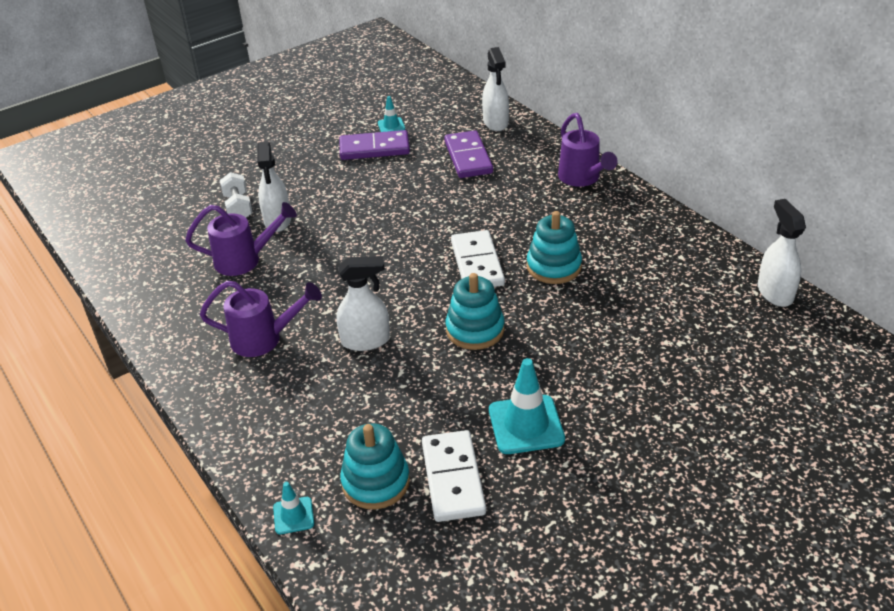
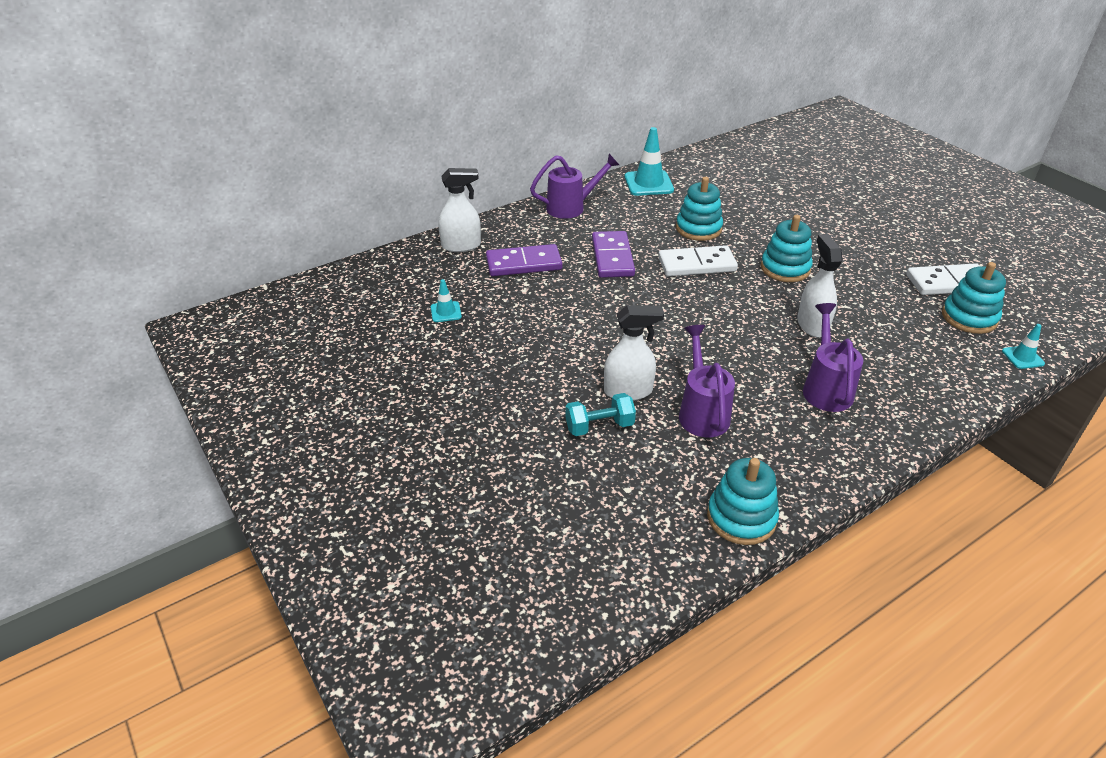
camera: 90 degrees left, 0 degrees up
white dumbbell [220,172,253,218] -> turquoise dumbbell [565,393,636,436]
purple domino [339,130,410,160] -> purple domino moved to [592,231,635,278]
turquoise traffic cone [489,358,565,454] -> turquoise traffic cone moved to [624,127,674,196]
white spray bottle [758,199,806,307] -> none
none -> turquoise stacking toy [707,458,779,545]

